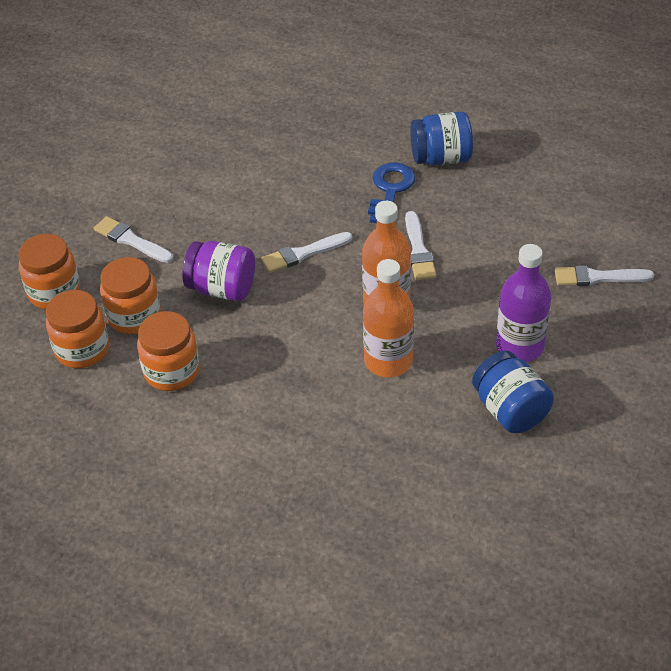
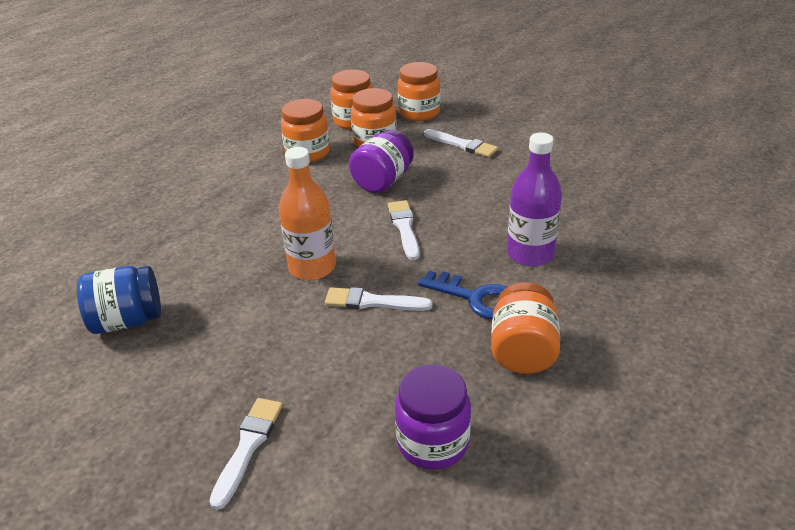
camera: 105 degrees right, 10 degrees down
white brush [94,216,173,263] -> white brush turned 75 degrees clockwise [424,129,498,157]
orange bottle [363,259,414,377] -> none
blue jar [410,112,473,165] -> orange jar [491,282,560,374]
purple bottle [496,244,551,362] -> purple bottle moved to [507,133,562,266]
none -> purple jar [395,364,471,470]

